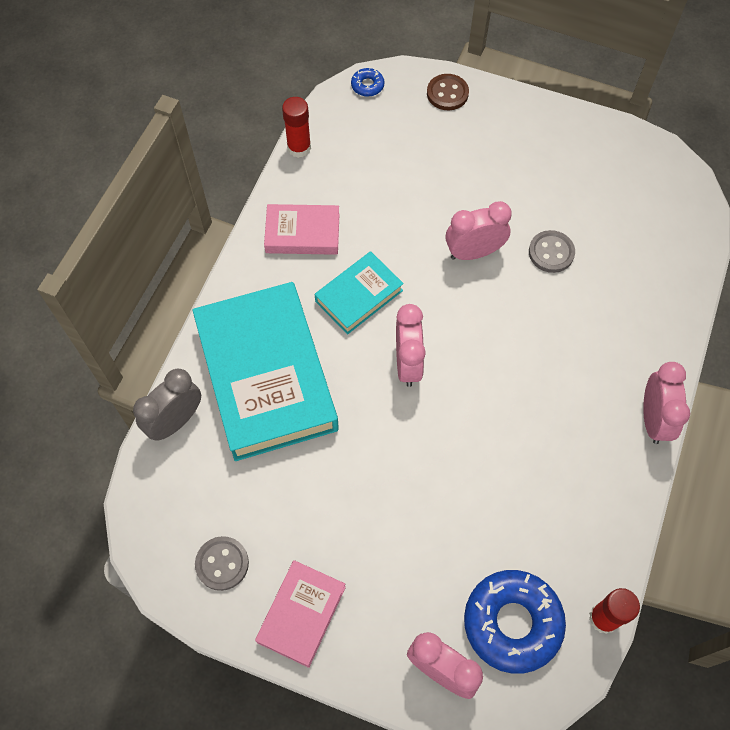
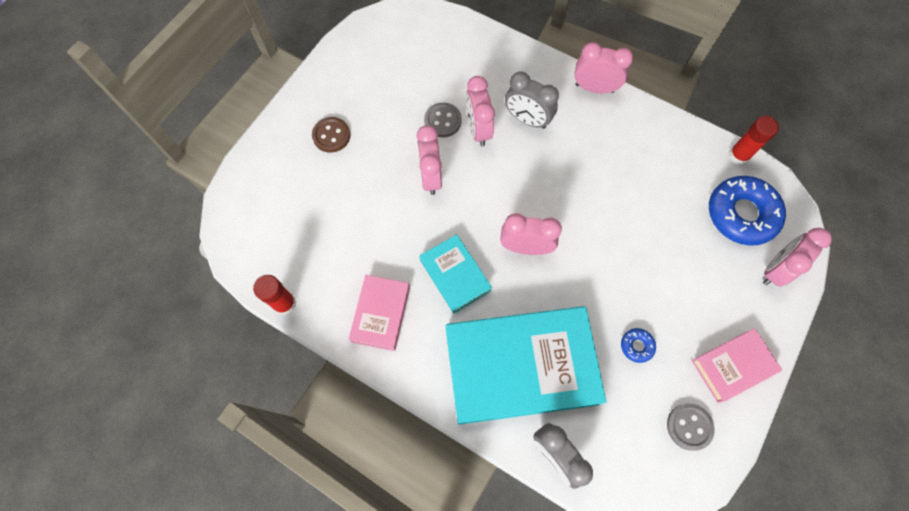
camera: 80 degrees left, 5 degrees up
pink book [255,560,346,668] -> pink book turned 60 degrees counterclockwise [692,328,782,403]
blue donut [351,67,384,97] -> blue donut moved to [621,328,656,363]
brown button [427,74,469,110] -> brown button moved to [312,117,351,152]
none -> pink clock [466,76,495,146]
none -> grey clock [505,71,559,129]

